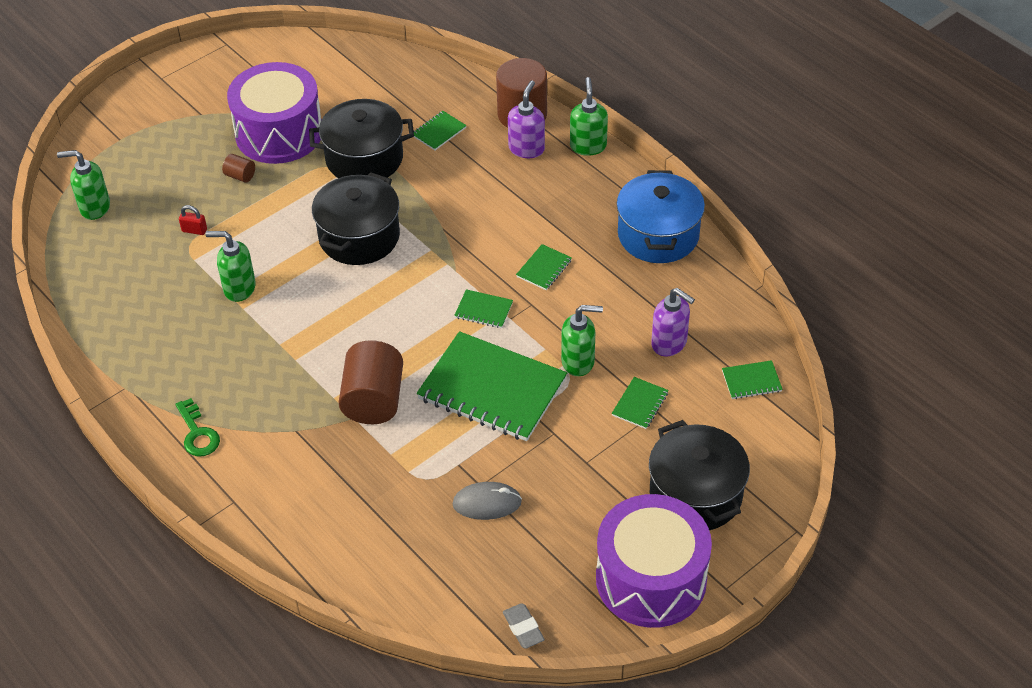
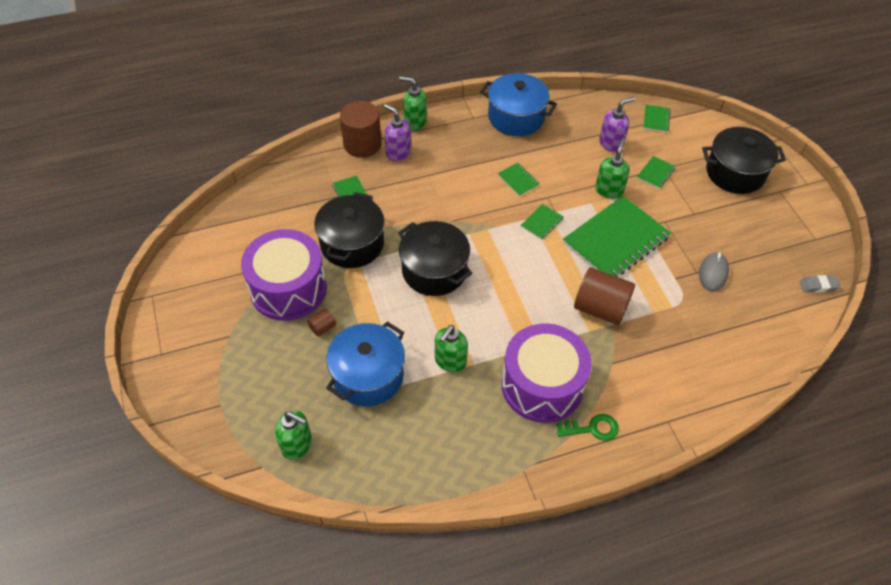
camera: 70 degrees left, 5 degrees up
green soap dispenser [57,150,110,220] -> green soap dispenser turned 90 degrees counterclockwise [275,410,312,460]
red padlock [179,205,207,235] -> blue pot [326,321,405,406]
purple drum [596,494,712,628] -> purple drum moved to [501,324,592,423]
green notebook [612,377,669,429] -> green notebook turned 75 degrees clockwise [637,156,676,189]

